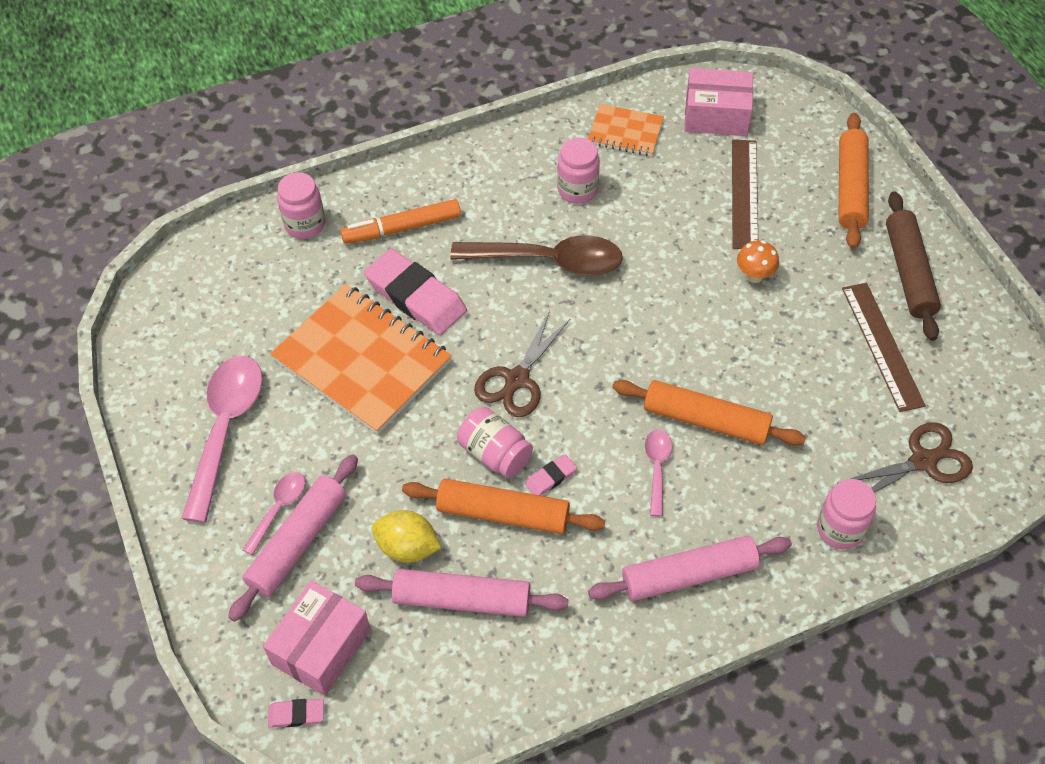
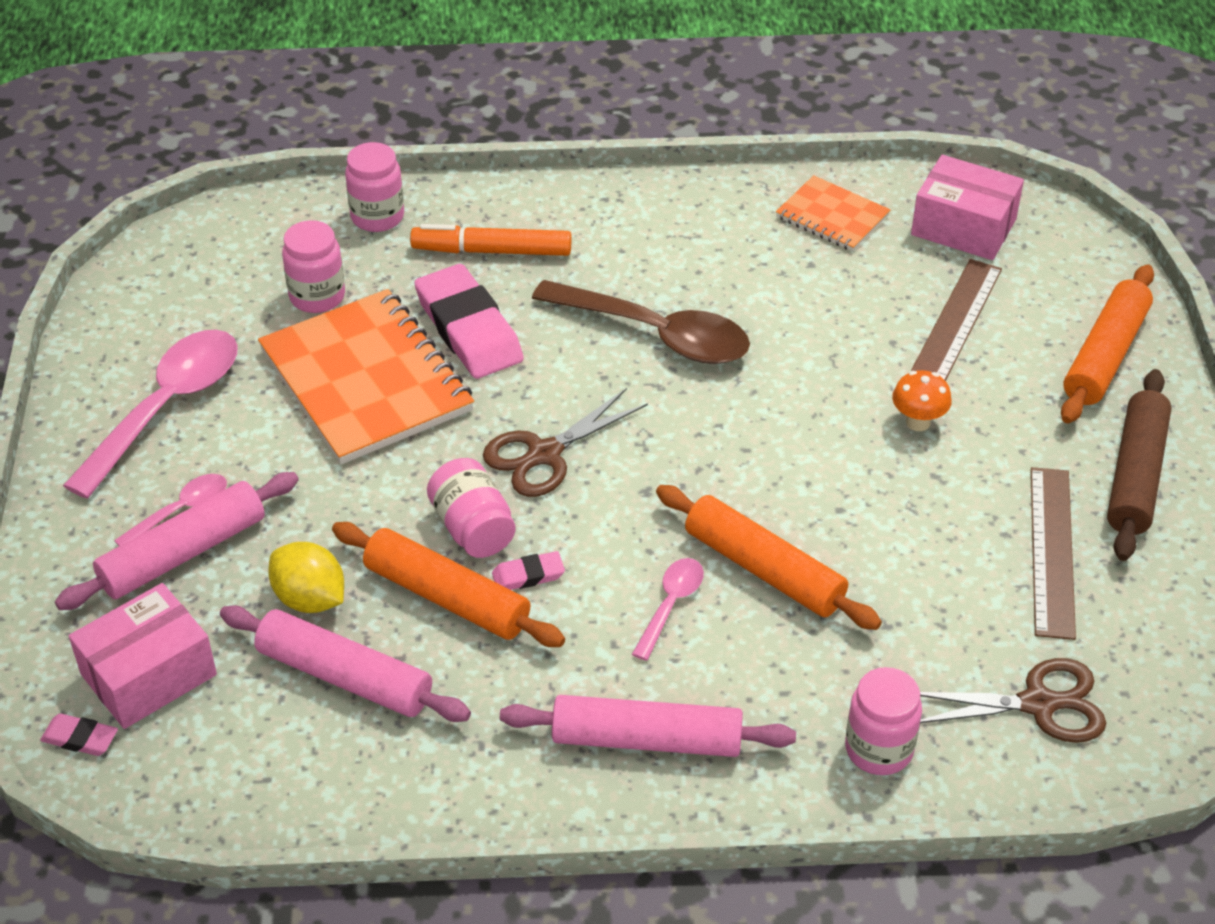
camera: 20 degrees right, 10 degrees down
pink jar [557,137,600,204] -> pink jar moved to [282,220,345,313]

